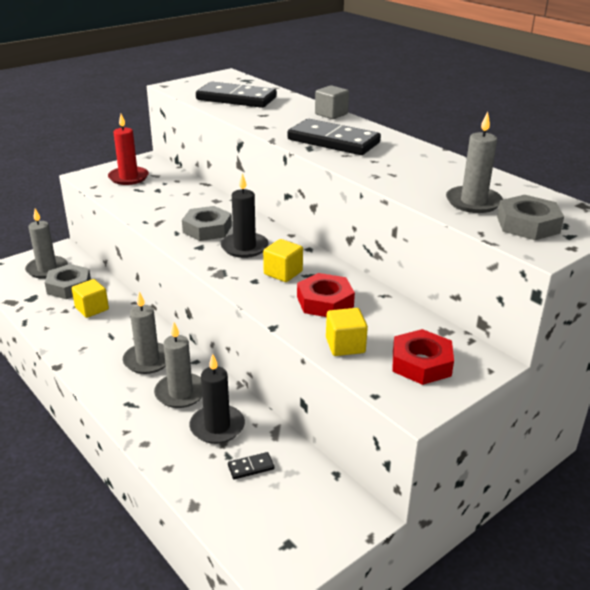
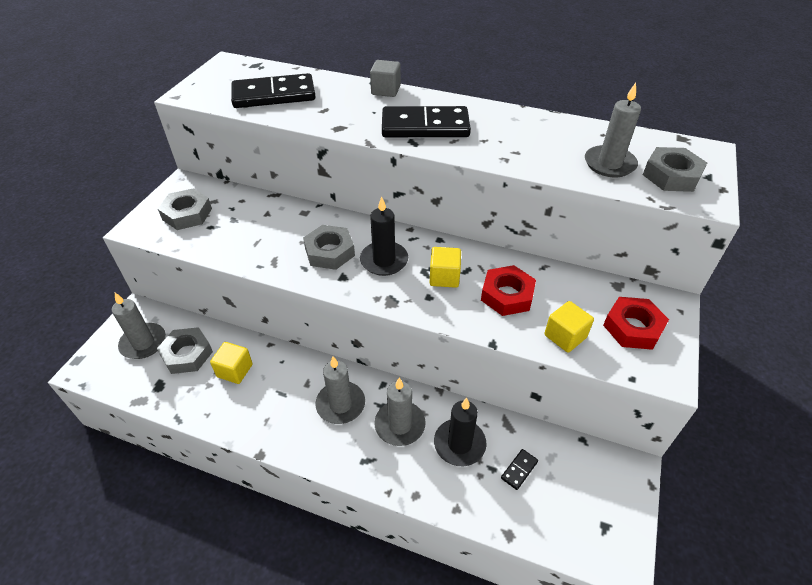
camera: 30 degrees left, 15 degrees up
red candle [108,114,149,185] -> grey nut [158,188,212,230]

